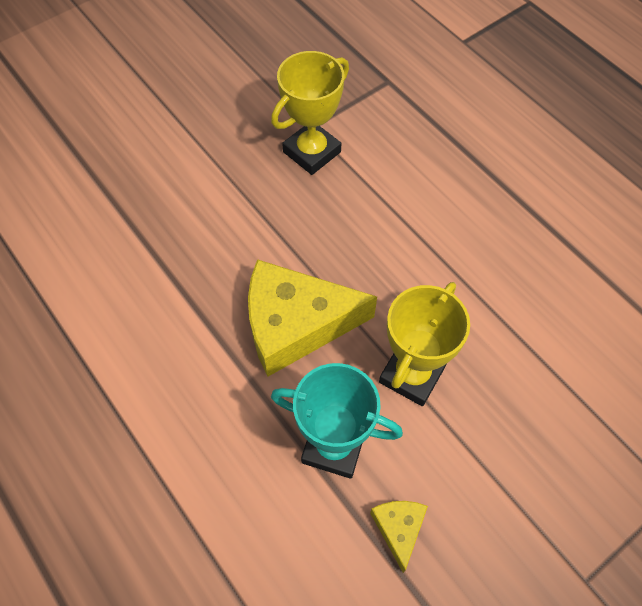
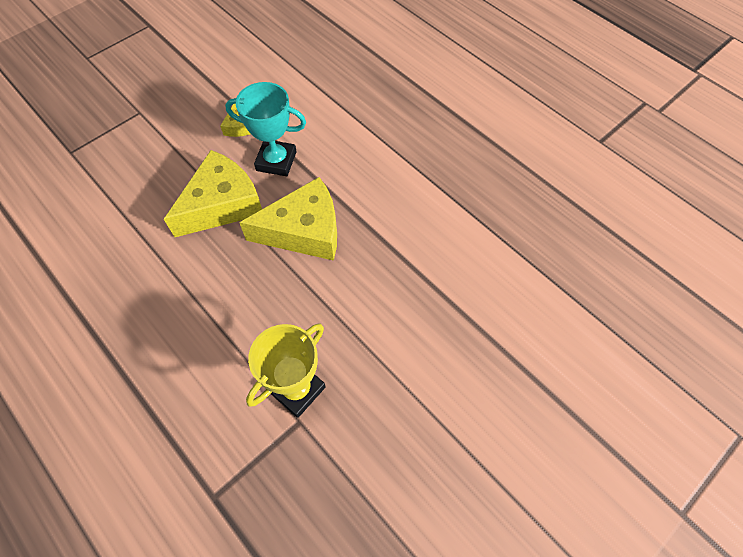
camera: 175 degrees right, 0 degrees up
yellow trophy [379,282,470,406] -> yellow cheese [164,150,262,237]

